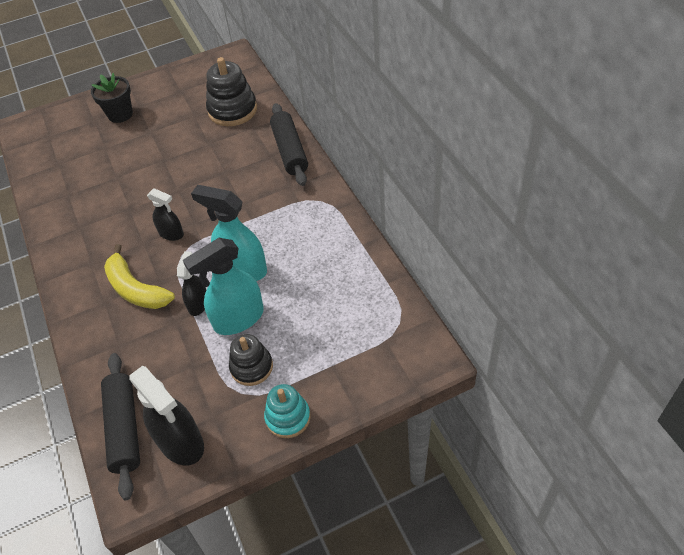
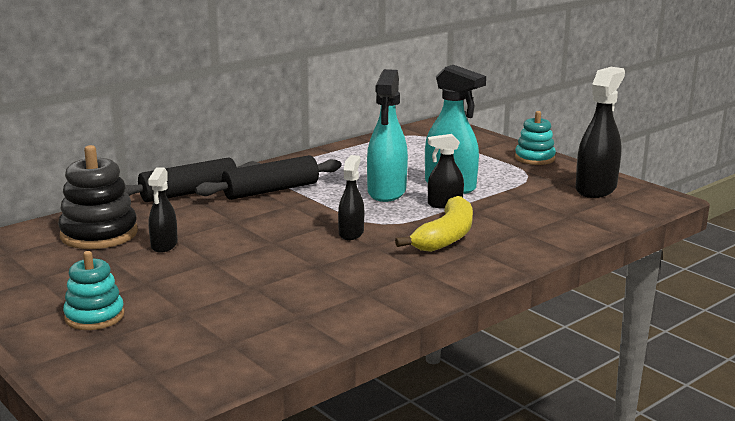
camera: 110 degrees left, 30 degrees down
black flower pot [91,73,133,123] -> turquoise stacking toy [63,251,124,330]
black rolling pin [101,353,140,500] -> black rolling pin moved to [195,155,341,200]
black stacking toy [229,334,273,386] -> none
none -> black spray bottle [148,167,178,253]

